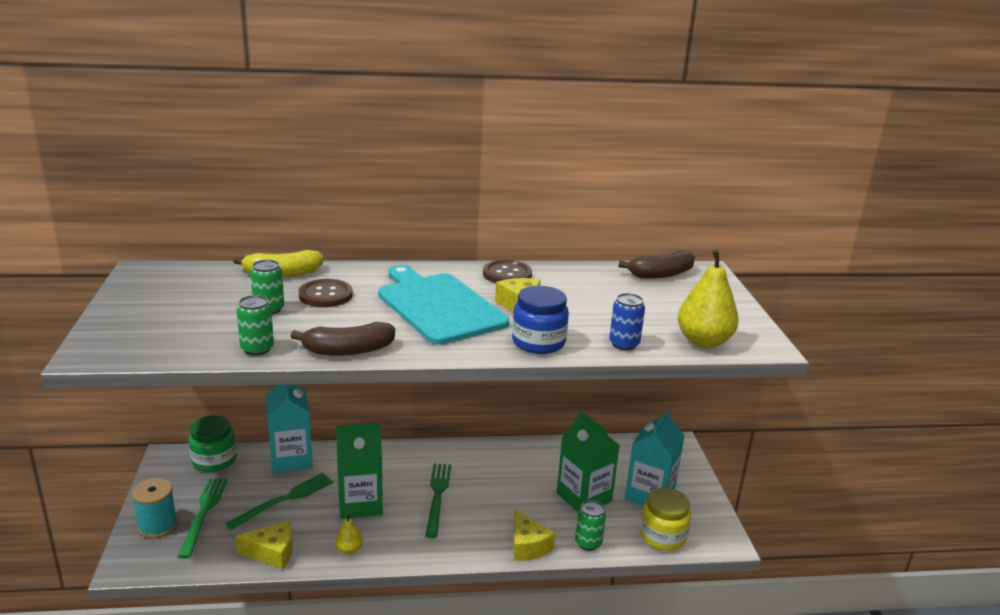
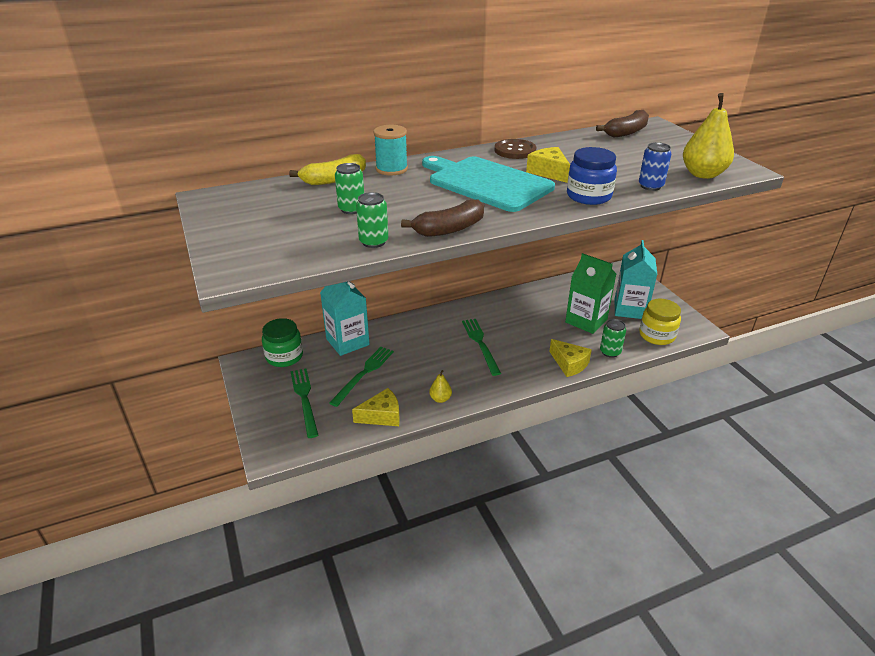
camera: 15 degrees left, 10 degrees up
turquoise spool [132,478,178,539] -> turquoise spool moved to [373,125,408,175]
brown button [299,279,353,307] -> none
green carton [336,423,383,519] -> none

